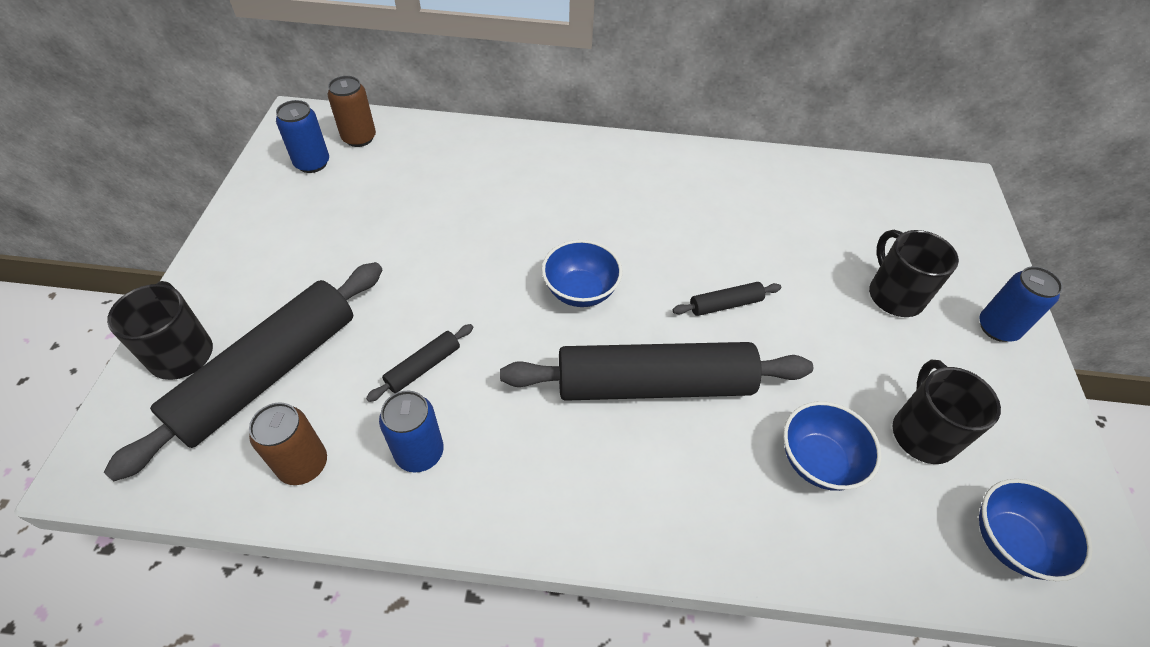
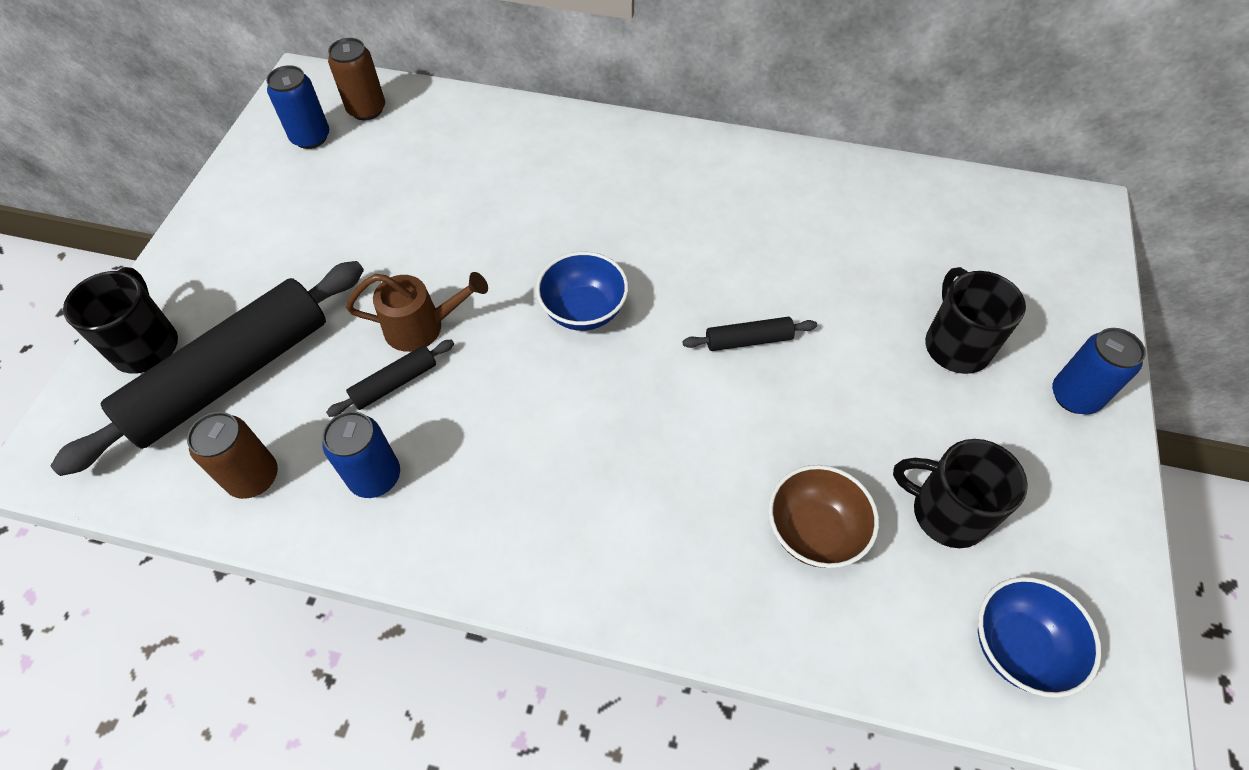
camera: 10 degrees right, 5 degrees up
black rolling pin [500,342,813,401] -> none
blue bowl [783,401,881,491] -> brown bowl [768,465,879,568]
black mug [893,360,1001,464] -> black mug turned 75 degrees counterclockwise [893,439,1028,548]
none -> brown watering can [346,272,488,352]

